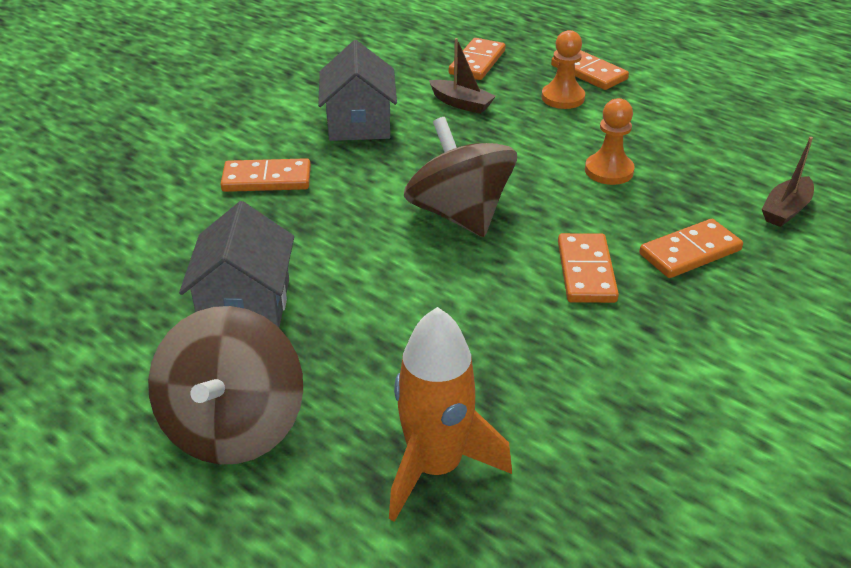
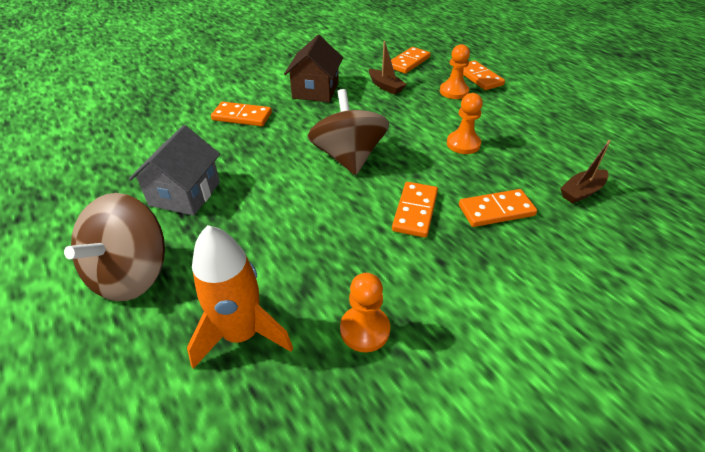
camera: 15 degrees right, 5 degrees up
grey house [318,40,397,141] -> brown house [284,35,343,102]
none -> orange pawn [340,273,390,352]

